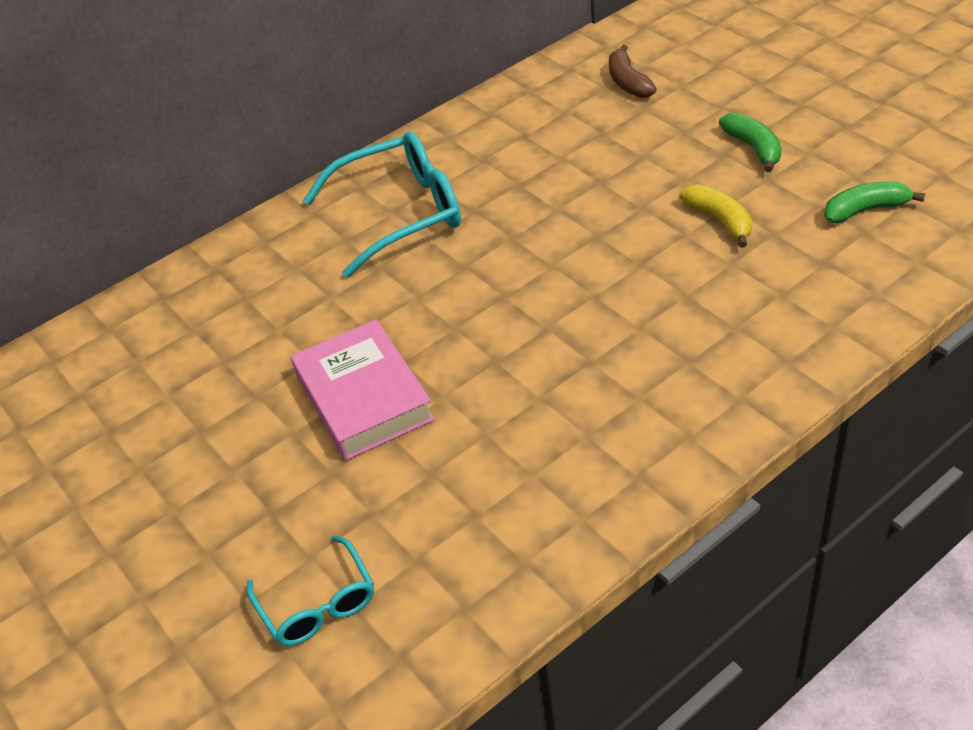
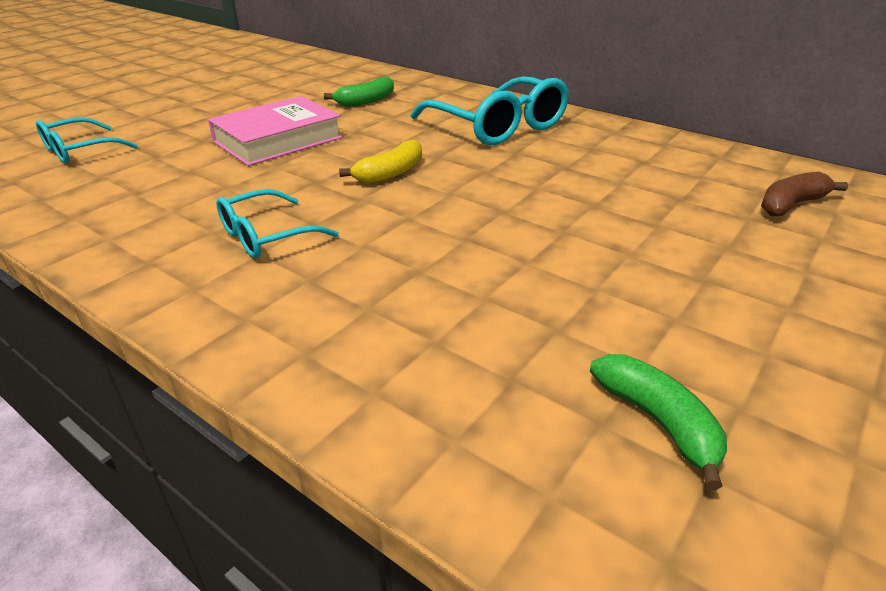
camera: 70 degrees right, 10 degrees down
yellow banana [679,185,752,247] -> yellow banana moved to [339,140,422,184]
green banana [719,113,782,172] -> green banana moved to [324,77,394,107]
none -> turquoise glasses [216,189,339,258]

